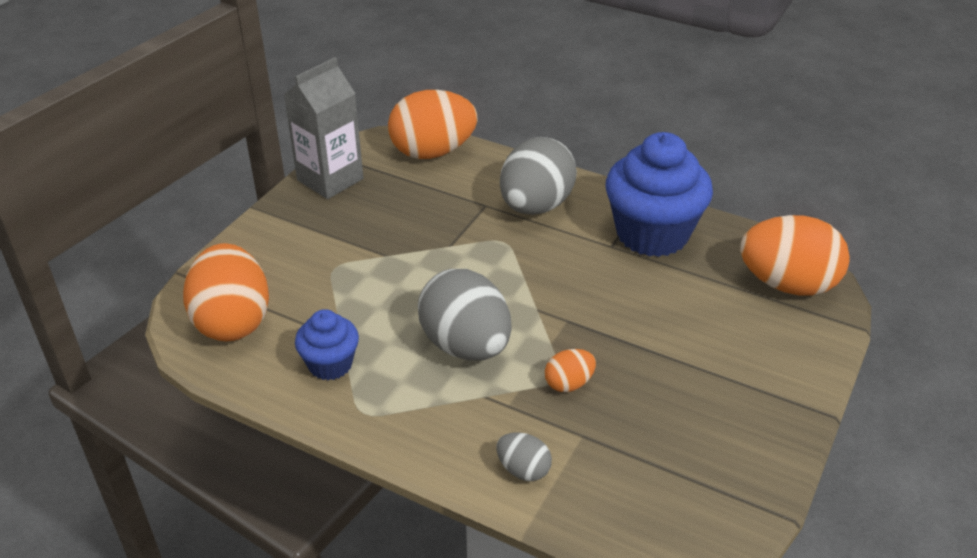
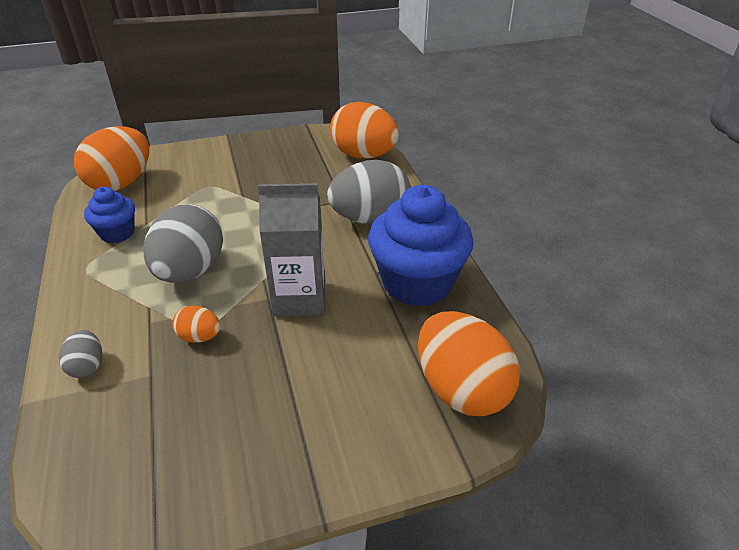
camera: 45 degrees right, 0 degrees up
grey carton [284,57,363,199] -> grey carton moved to [258,183,325,317]

